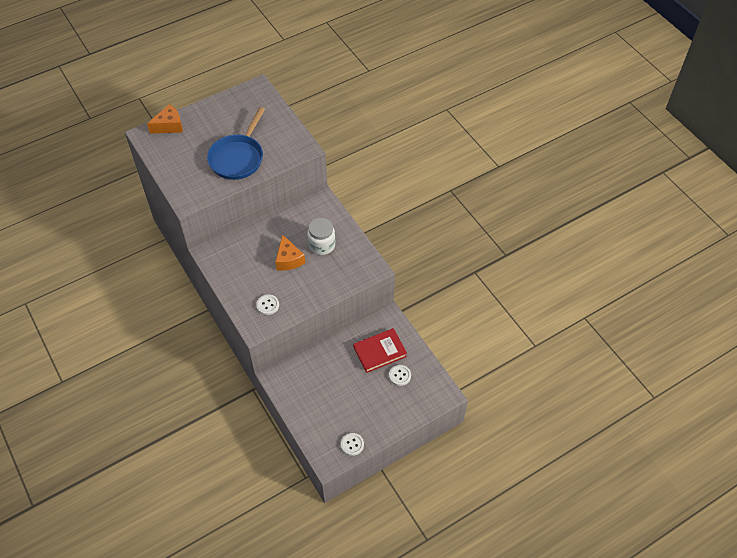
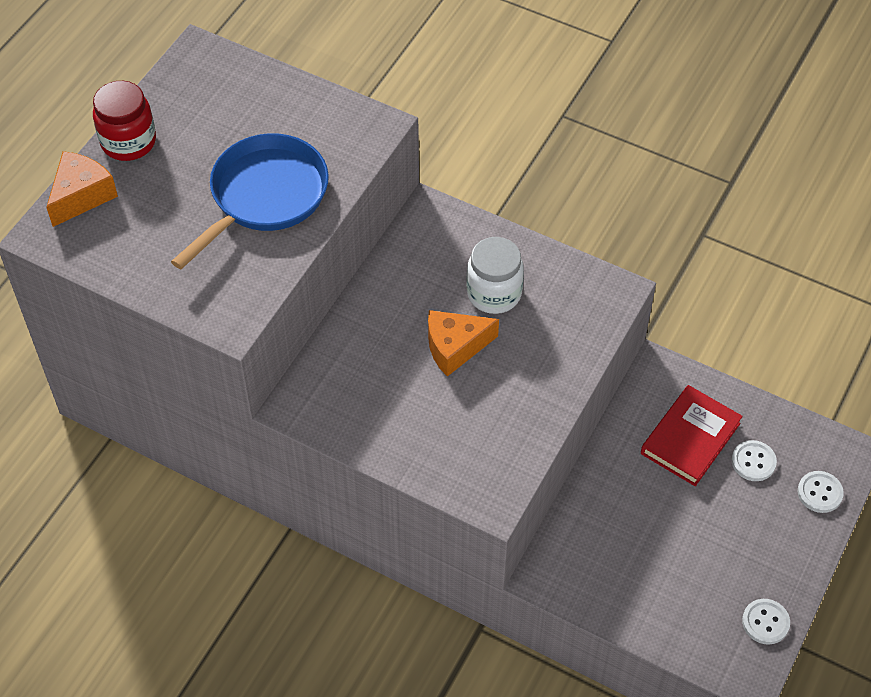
camera: 30 degrees left, 0 degrees up
blue pan [207,107,265,180] -> blue pan turned 135 degrees counterclockwise [171,133,329,269]
white button [256,294,279,315] -> white button moved to [798,471,844,513]
orange cheese [275,234,305,271] -> orange cheese turned 120 degrees clockwise [428,310,499,377]
none -> red jar [93,81,156,161]

